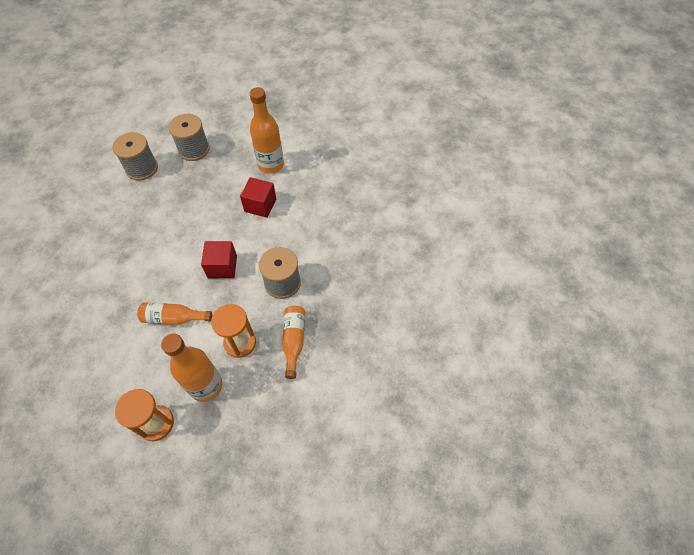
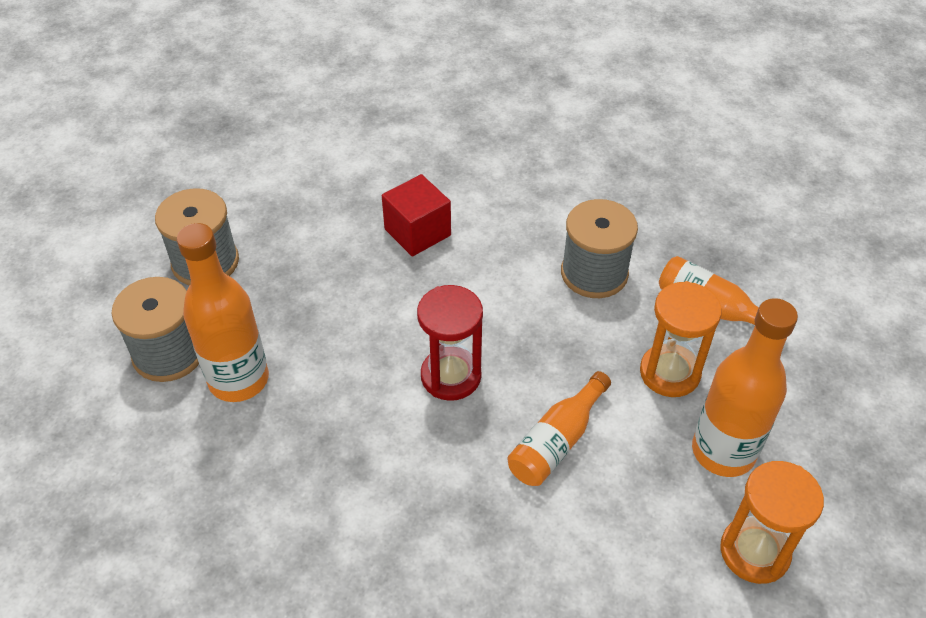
camera: 55 degrees left, 10 degrees down
red cube [201,241,237,278] -> none
orange bottle [250,87,284,174] -> orange bottle moved to [177,223,269,402]
none -> red hourglass [417,285,483,401]

